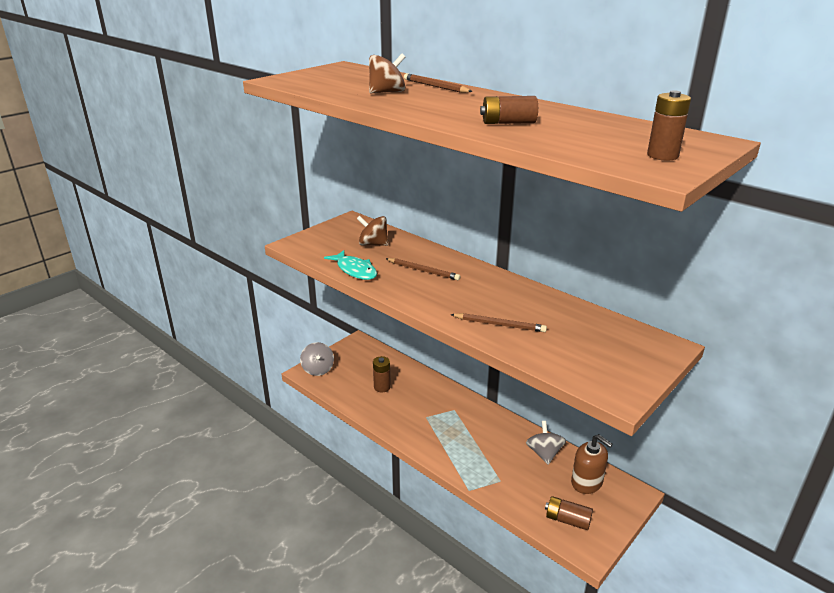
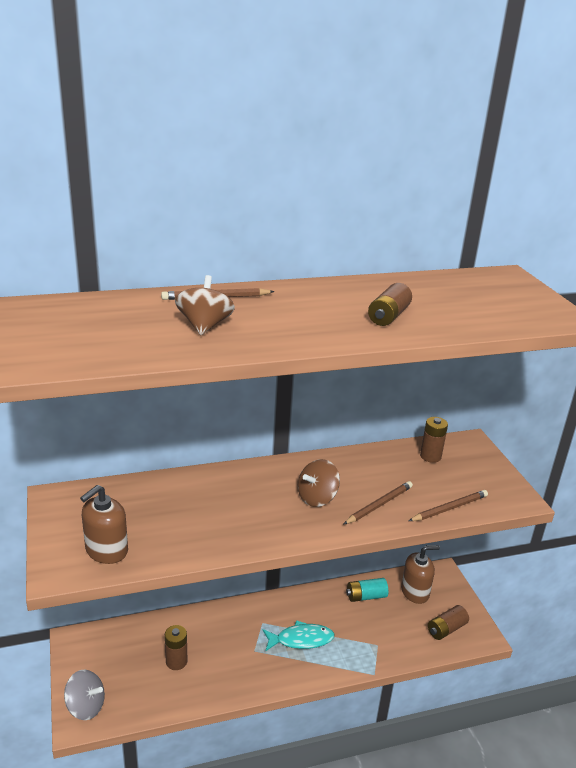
camera: 60 degrees left, 0 degrees up
turquoise fish [324,250,377,280] -> turquoise fish moved to [263,620,335,652]
brown spinning top [357,216,388,246] -> brown spinning top moved to [298,459,340,507]
brown pencil [385,258,461,280] -> brown pencil moved to [409,490,488,521]
grey spinning top [526,421,566,464] -> turquoise battery [346,578,388,602]
brown battery [647,90,691,161] -> brown battery moved to [420,417,448,463]
none -> brown soap dispenser [80,485,128,564]

